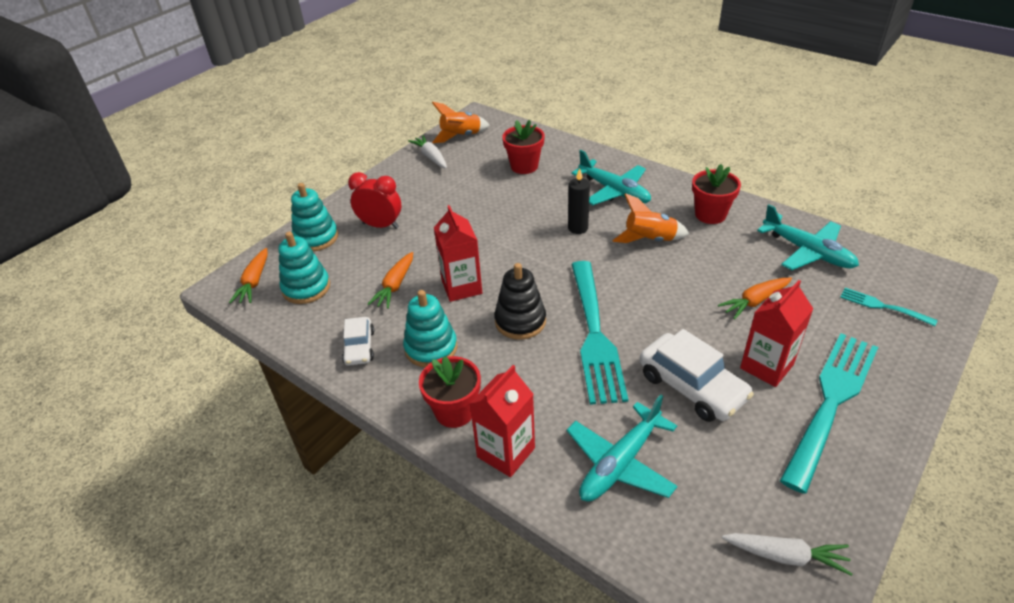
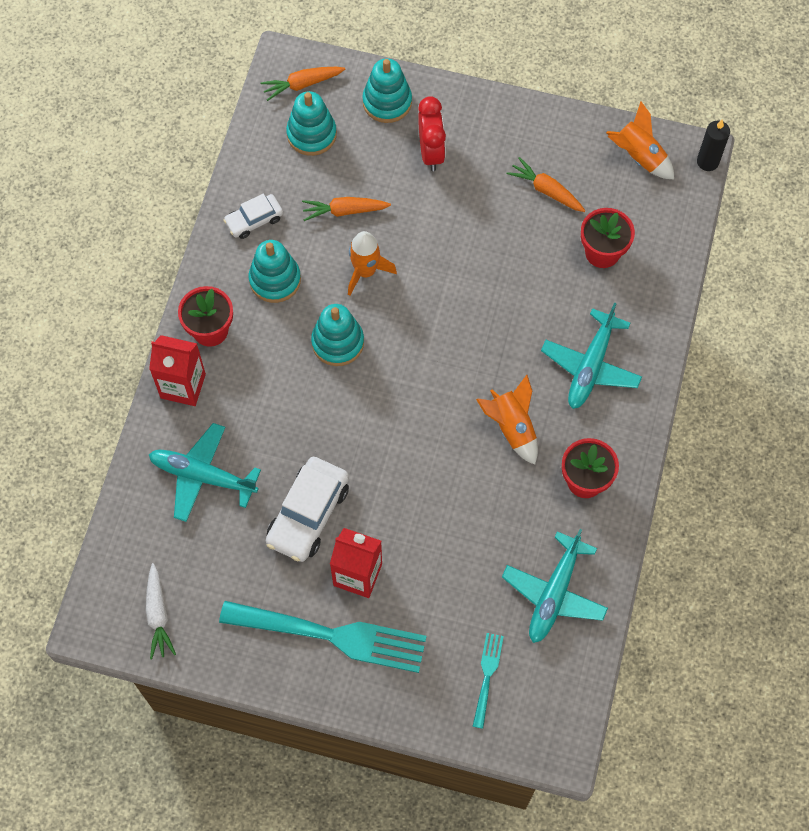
camera: 65 degrees right, 25 degrees up
white carrot [408,135,447,168] -> none
red carton [434,205,482,302] -> orange rocket [348,231,397,296]
black stacking toy [494,263,546,340] -> turquoise stacking toy [311,304,364,366]
black candle [568,168,590,234] -> black candle moved to [697,119,730,171]
turquoise fork [571,261,628,405] -> none
orange carrot [718,278,792,319] -> orange carrot moved to [507,157,585,212]

